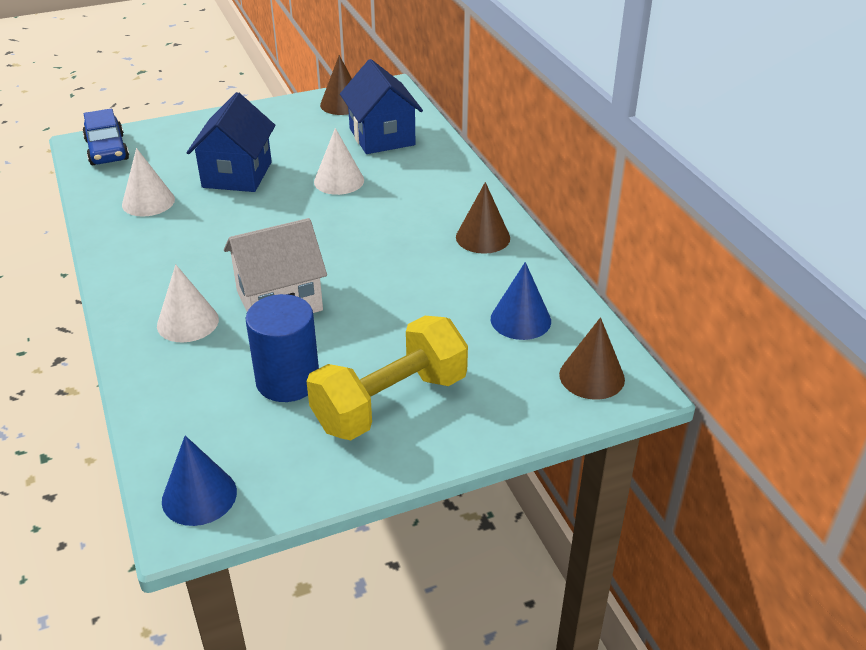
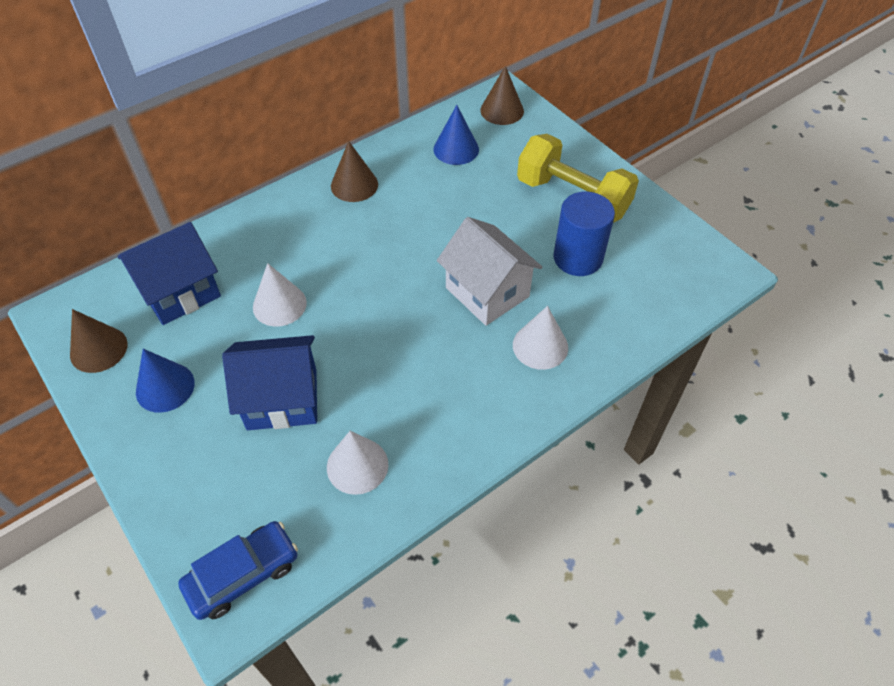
camera: 105 degrees left, 15 degrees up
blue cone [162,436,237,526] -> blue cone moved to [136,349,195,413]

